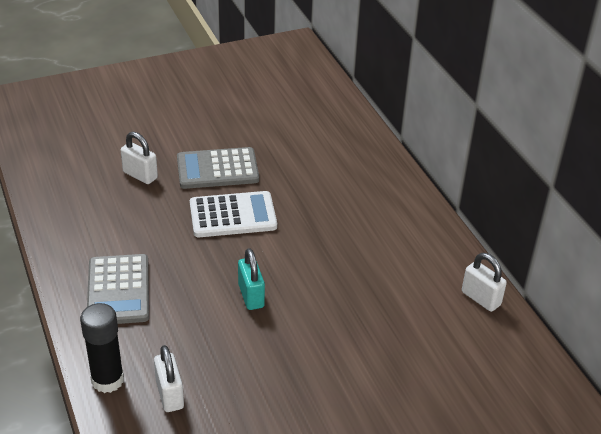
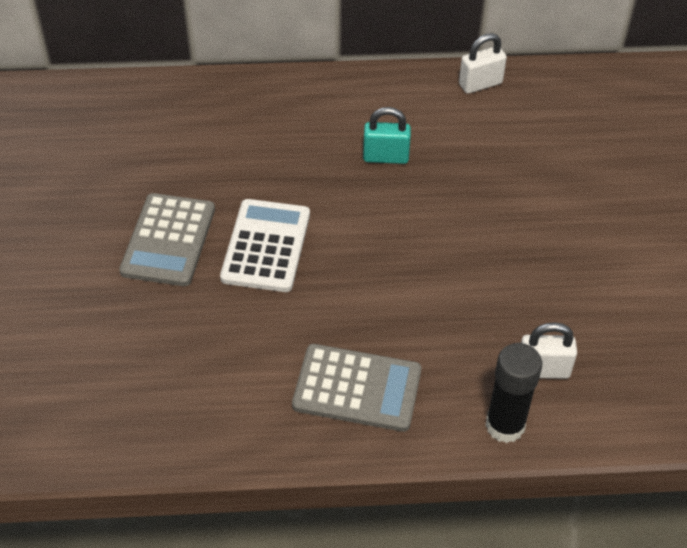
camera: 70 degrees left, 10 degrees up
white padlock [121,132,158,184] -> none
turquoise padlock [238,248,265,310] -> turquoise padlock moved to [363,107,411,164]

